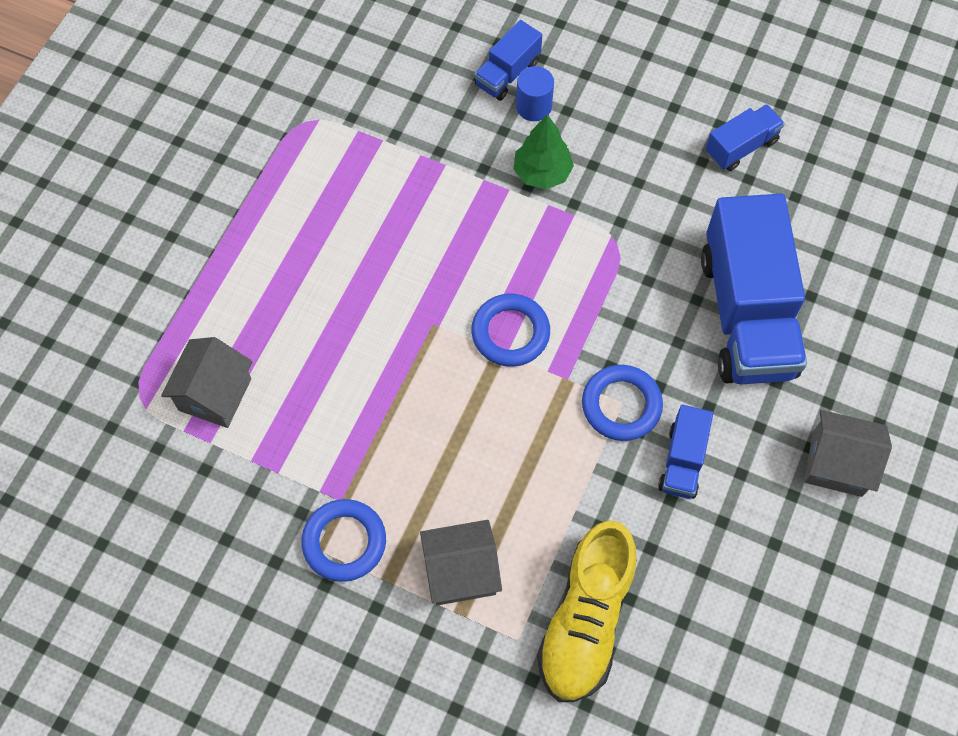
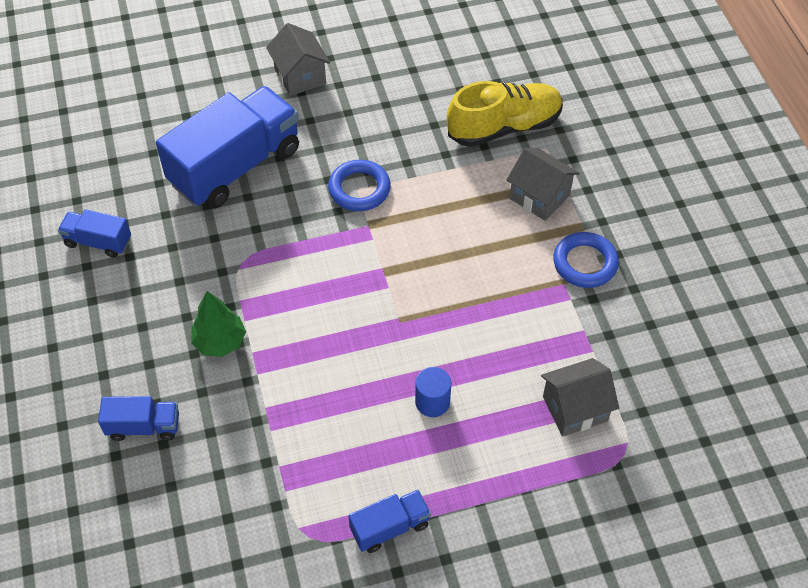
camera: 130 degrees left, 10 degrees down
blue ring [471,294,550,367] -> none
blue cylinder [516,66,554,121] -> blue cylinder moved to [415,367,452,417]
blue truck [658,405,713,499] -> blue truck moved to [348,490,431,553]

